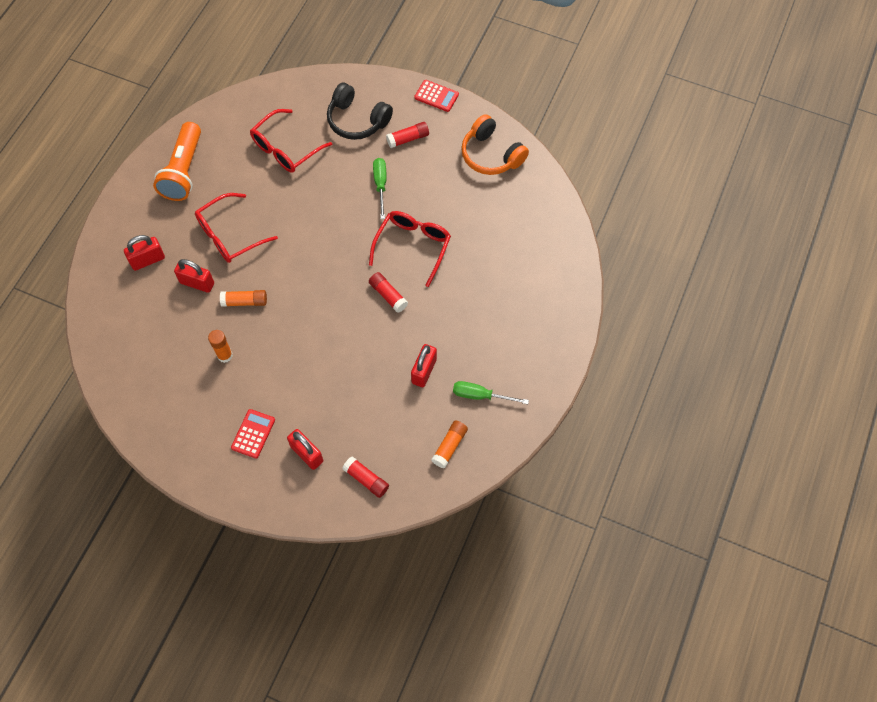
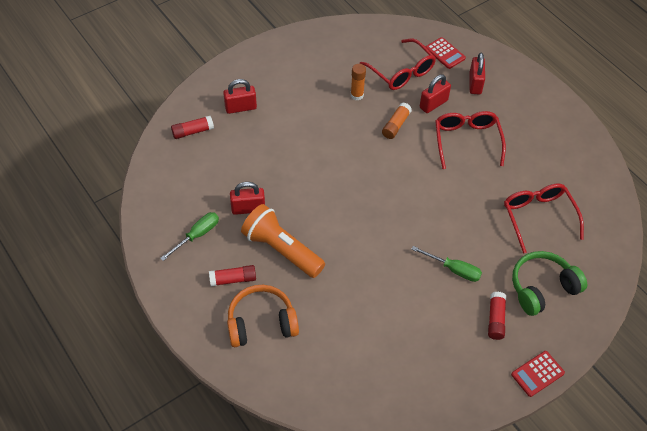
camera: 120 degrees right, 10 degrees down
orange flashlight [153,122,201,201] -> orange flashlight moved to [241,204,325,278]
red calculator [231,409,275,458] -> red calculator moved to [426,37,466,69]
black headphones [327,83,393,140] -> green headphones [512,251,587,316]
red glasses [369,211,451,287] -> red glasses moved to [360,39,436,90]
red glue stick [369,272,408,313] -> red glue stick moved to [209,265,256,286]
red padlock [411,344,437,387] -> red padlock turned 60 degrees counterclockwise [230,182,265,215]
orange glue stick [431,420,468,468] -> none
orange headphones [461,114,529,175] -> orange headphones moved to [227,285,299,347]

